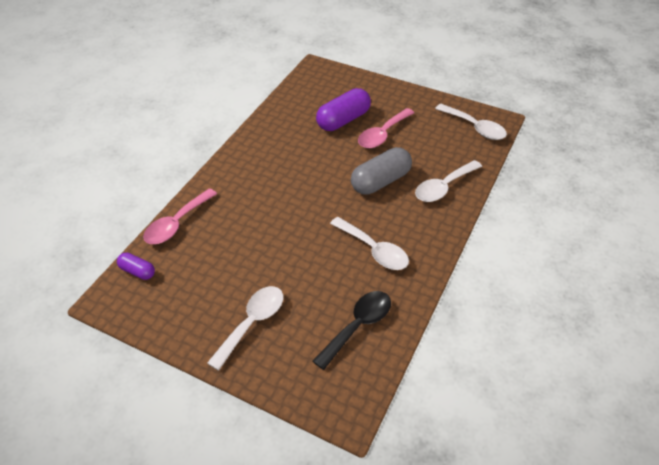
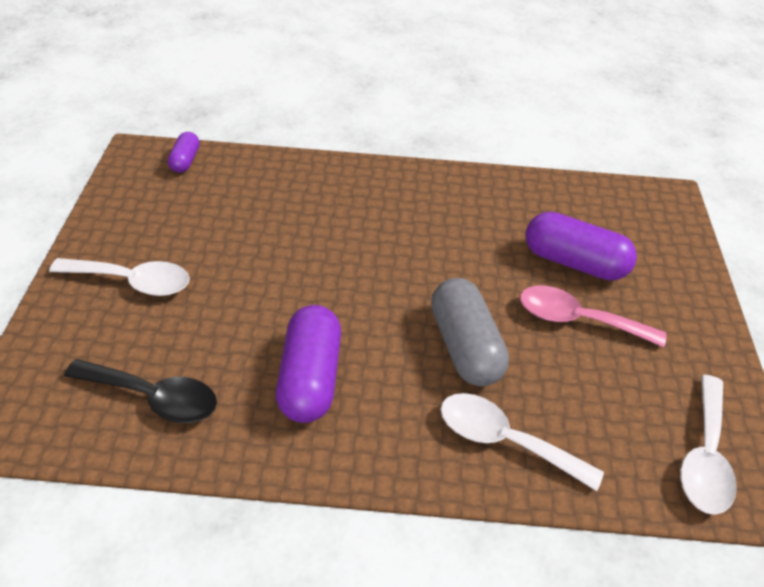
camera: 65 degrees right, 0 degrees up
pink spoon [143,189,217,244] -> none
white spoon [330,217,409,270] -> purple capsule [276,305,341,423]
grey capsule [351,147,412,195] -> grey capsule turned 45 degrees clockwise [431,278,509,386]

